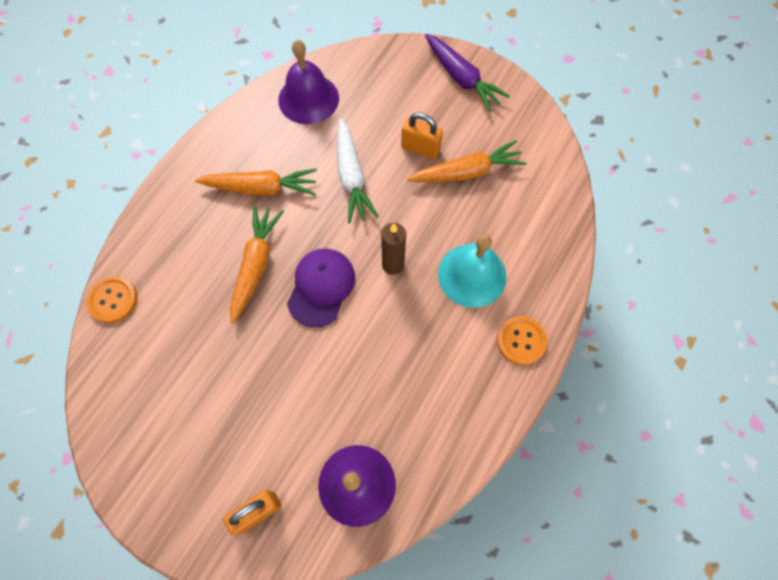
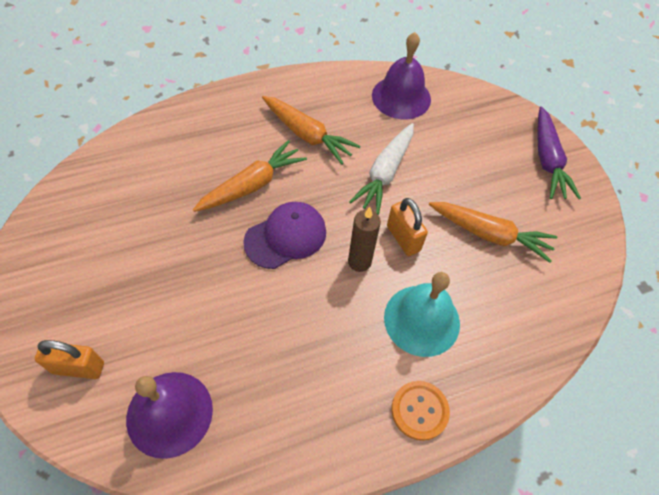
camera: 35 degrees right, 10 degrees down
orange button [86,276,137,323] -> none
orange padlock [401,112,443,159] -> orange padlock moved to [387,198,428,256]

